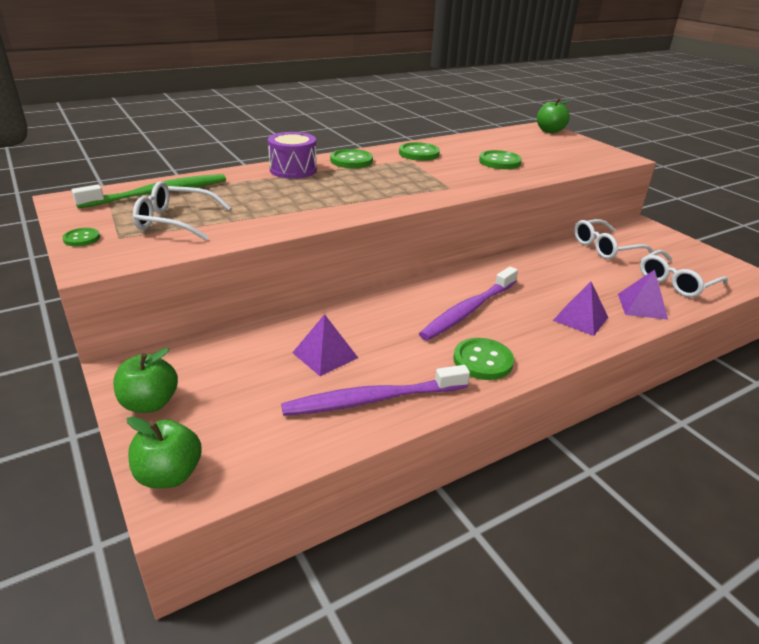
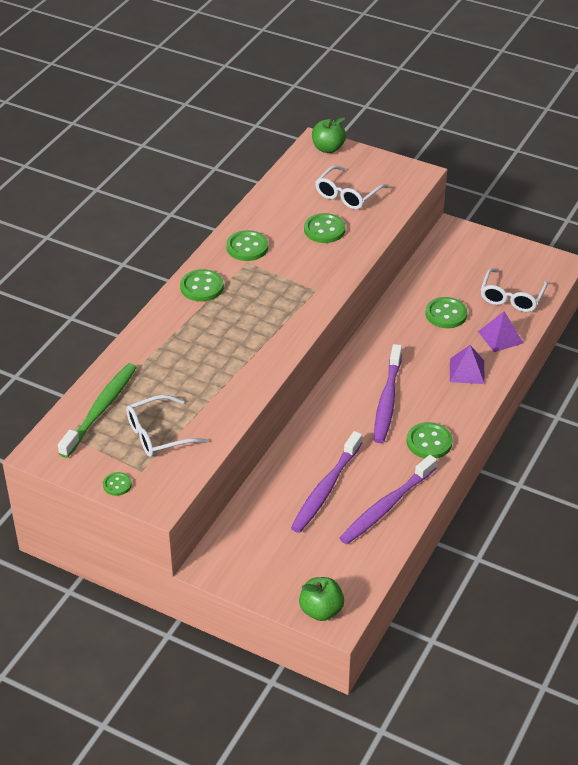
camera: 30 degrees left, 10 degrees up
green apple [113,348,178,413] -> none
purple drum [268,132,317,179] -> none
purple pyramid [292,314,358,376] -> purple toothbrush [291,431,362,533]
white glasses [574,219,654,259] -> white glasses moved to [315,165,388,210]
none -> green button [425,297,467,328]

